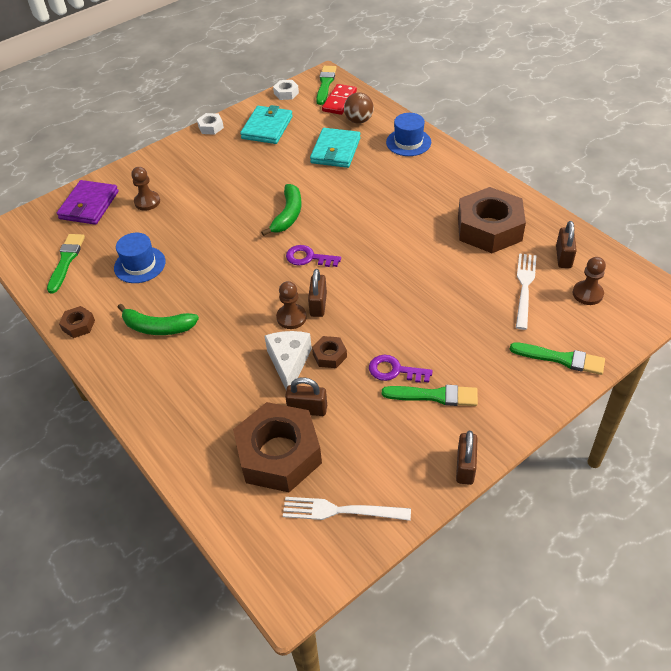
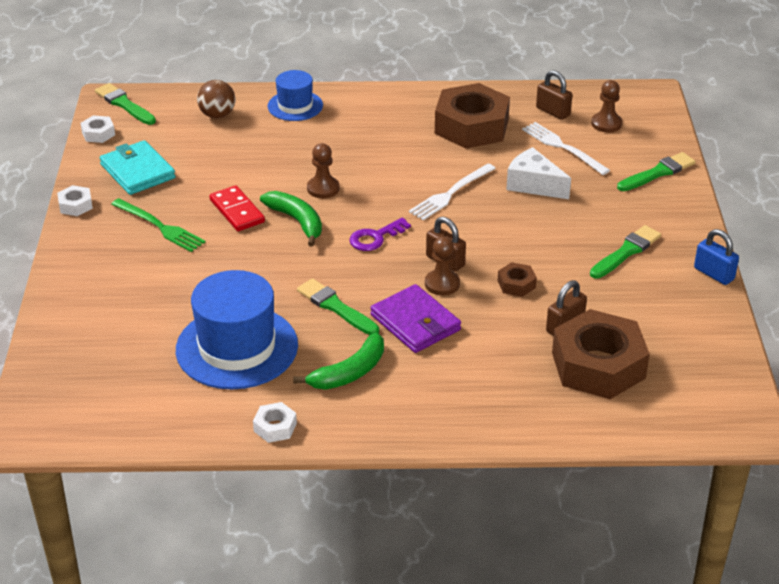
camera: 55 degrees left, 10 degrees down
green brush [47,234,85,293] -> green brush moved to [297,278,379,335]
purple wallet [57,180,119,225] -> purple wallet moved to [370,284,461,353]
brown nut [59,306,95,338] -> white nut [253,402,297,443]
blue hat [114,233,166,283] -> blue hat [176,270,298,389], size x1.78
brown pawn [131,167,160,211] -> brown pawn moved to [307,143,339,198]
white cheese [264,331,312,390] -> white cheese moved to [506,147,571,199]
white fork [283,497,411,521] -> white fork moved to [409,164,496,220]
turquoise wallet [310,128,361,168] -> none
red domino [322,84,357,115] -> red domino moved to [209,186,265,231]
purple key [369,355,433,383] -> none
brown padlock [456,431,478,485] -> blue padlock [694,229,739,285]
none -> green fork [111,198,205,252]

